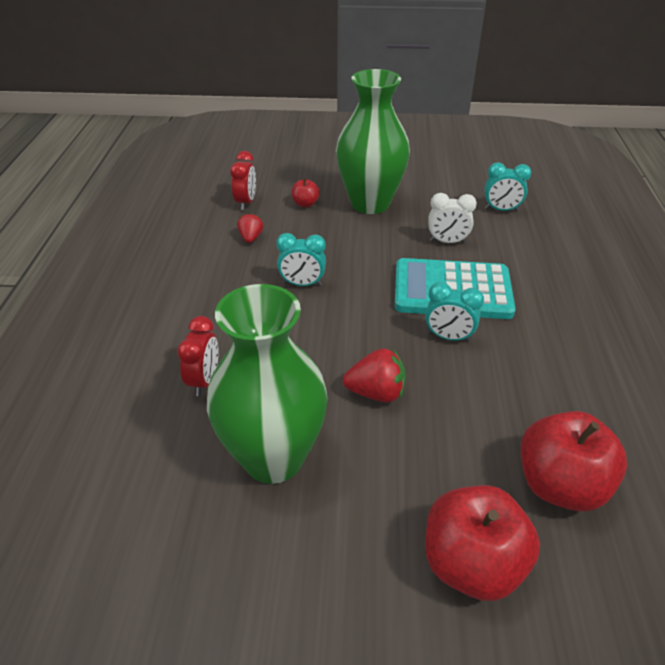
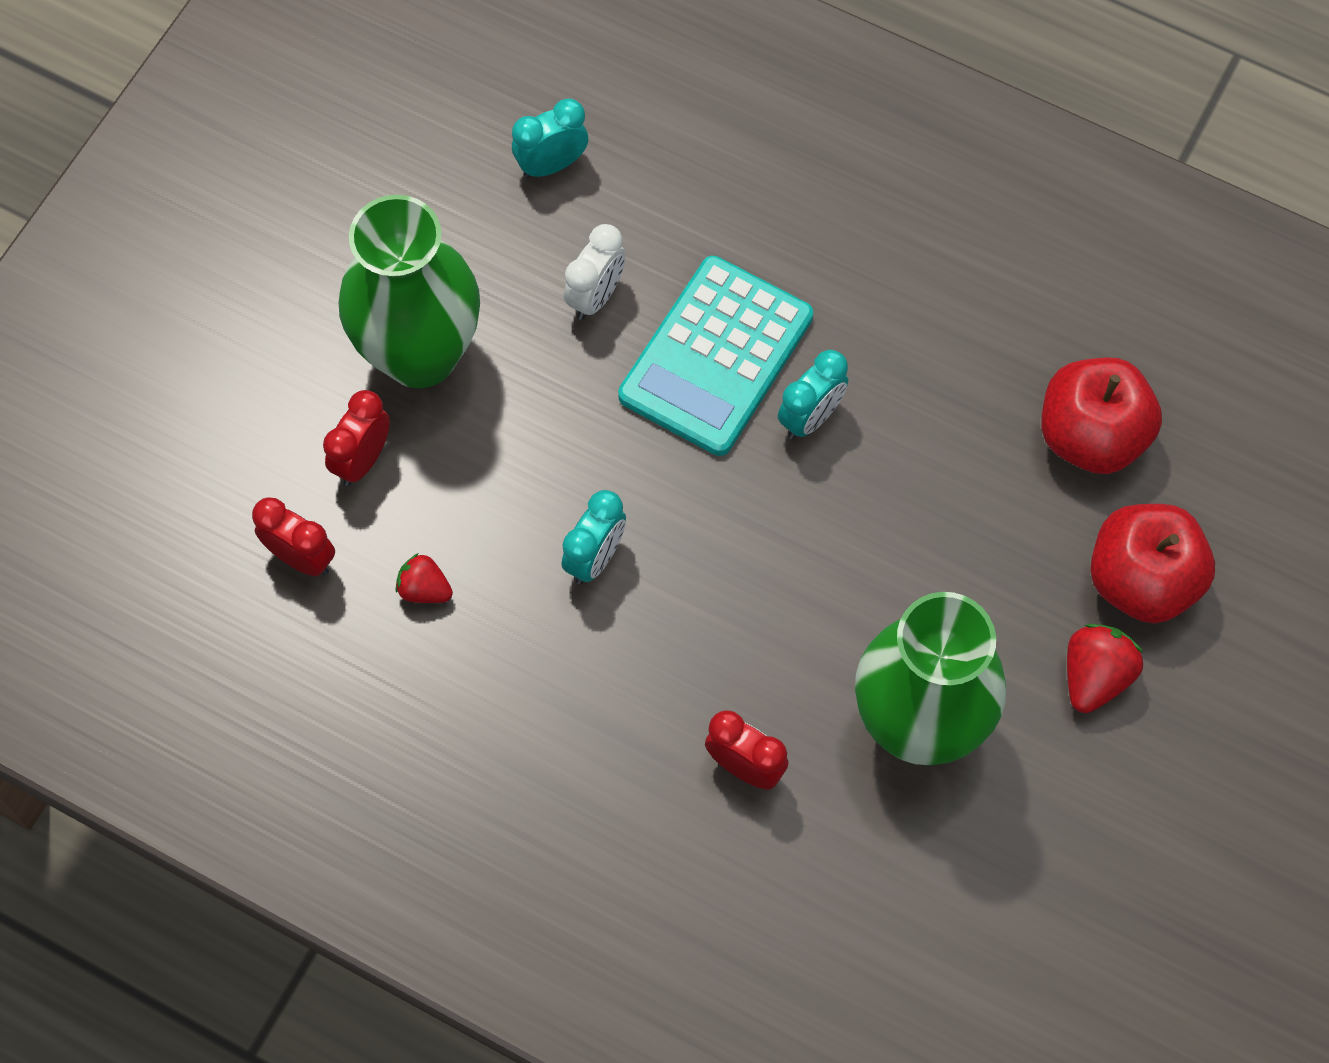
camera: 65 degrees left, 25 degrees up
red apple [291,178,320,207] -> red clock [323,390,390,486]
red strawberry [343,349,406,403] -> red strawberry moved to [1067,624,1143,713]
turquoise clock [485,162,531,212] -> turquoise clock turned 150 degrees counterclockwise [512,98,588,178]

